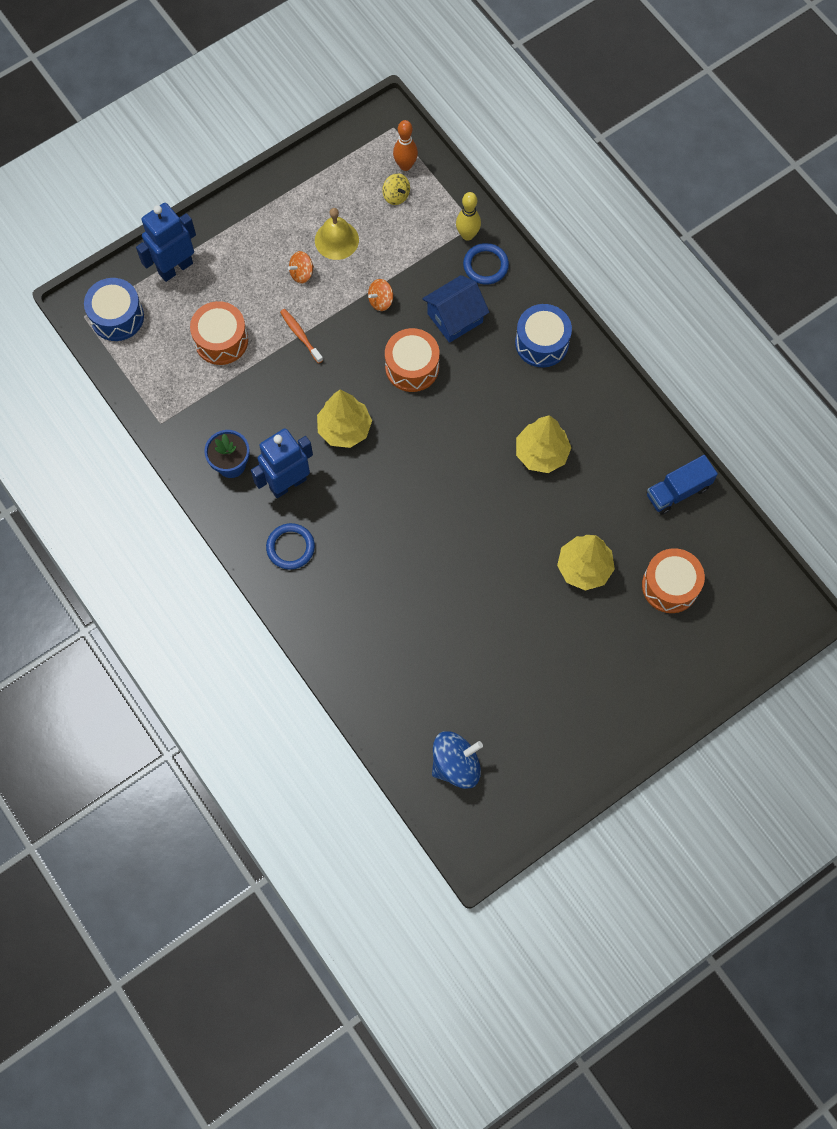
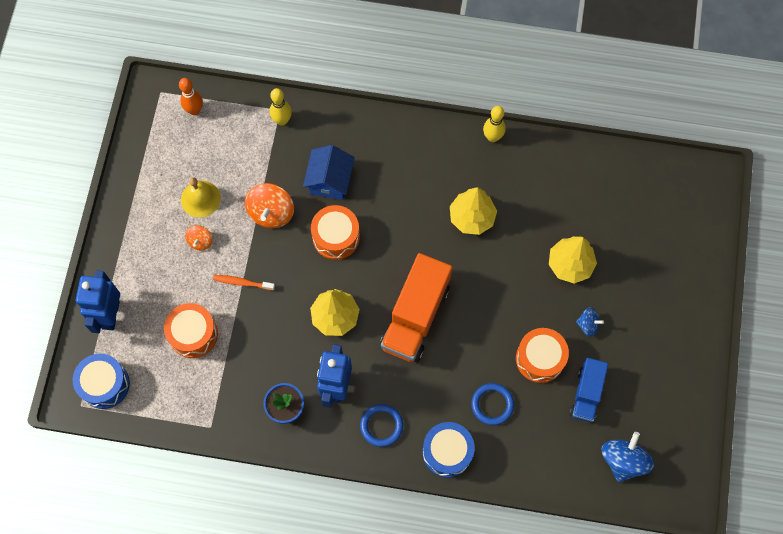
camera: 45 degrees left, 0 degrees up
orange spinning top [368,279,393,311] -> orange spinning top [245,183,294,228], size x1.77
yellow spinning top [382,173,410,205] -> none
blue ring [463,243,509,285] -> blue ring moved to [471,383,514,425]
blue drum [515,304,572,367] -> blue drum moved to [422,422,475,478]
orange drum [642,548,705,613] -> orange drum moved to [516,328,569,383]
blue truck [647,455,718,515] -> blue truck moved to [569,358,608,422]
none -> orange truck [380,253,452,362]
none -> yellow bowling pin [483,106,505,142]
none -> blue spinning top [576,307,604,337]

